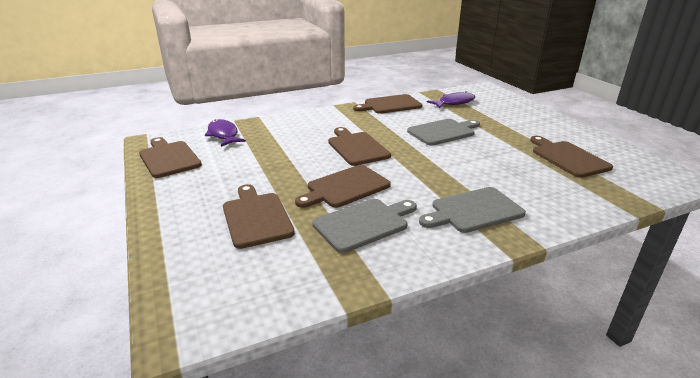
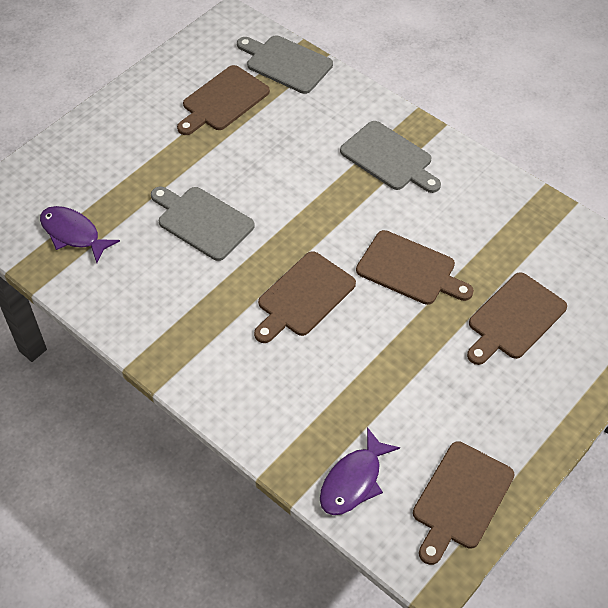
camera: 115 degrees left, 25 degrees up
grey cutting board [312,199,417,253] -> grey cutting board moved to [237,35,333,94]
brown cutting board [353,94,422,114] -> none

